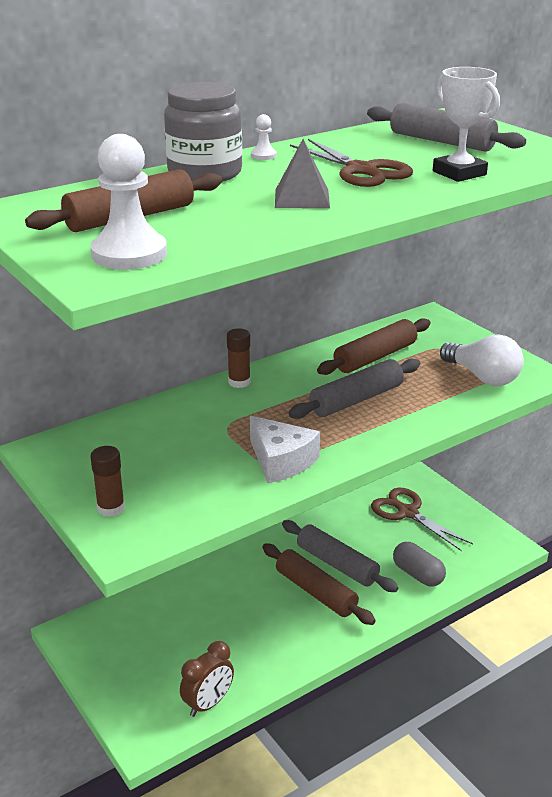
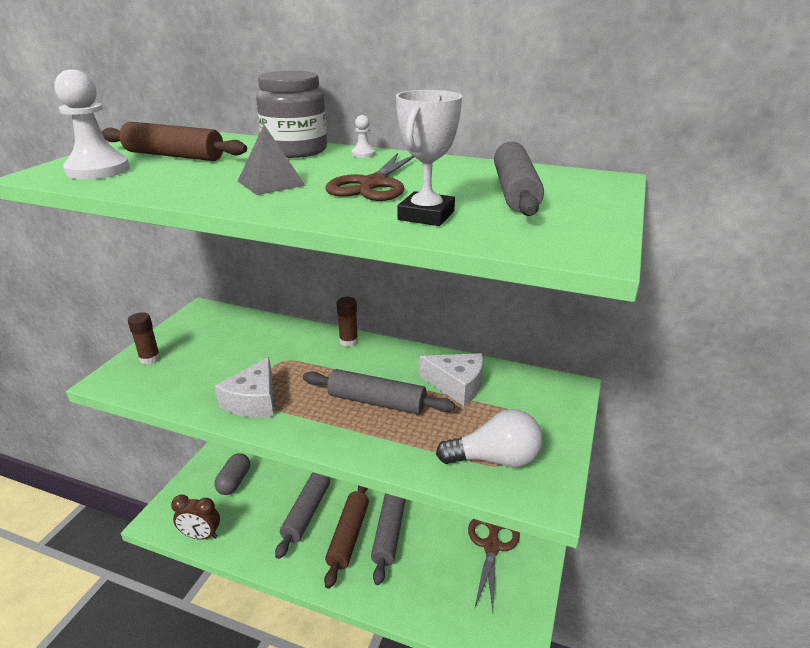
camera: 55 degrees right, 0 degrees up
brown rolling pin [317,318,430,375] -> white cheese [420,353,483,406]
grey capsule [393,542,446,587] -> grey capsule moved to [214,453,250,495]
white light bulb [440,335,524,386] -> white light bulb turned 105 degrees counterclockwise [436,409,543,468]
none -> grey rolling pin [275,472,330,559]

